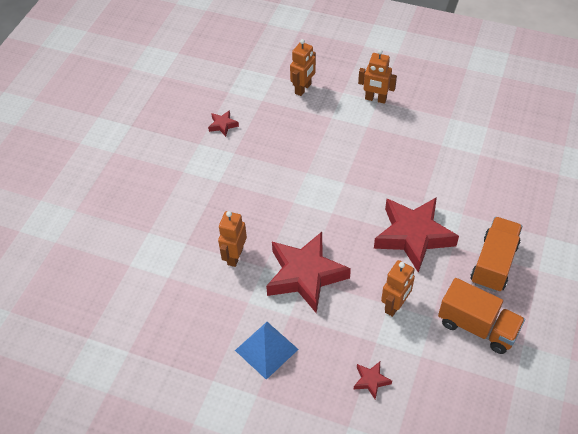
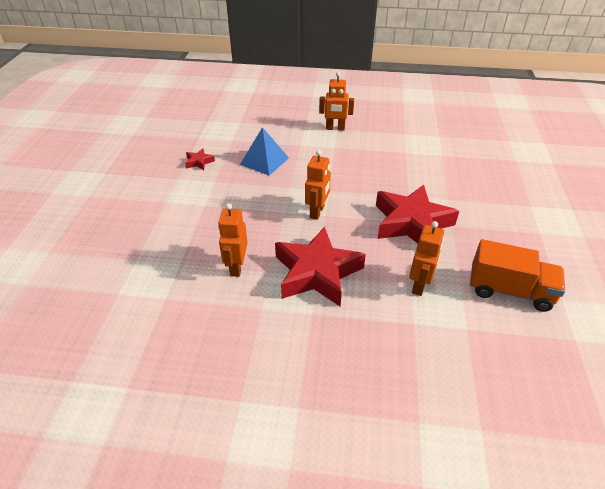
camera: 15 degrees left, 10 degrees down
blue pyramid [235,322,299,380] -> blue pyramid moved to [240,127,289,176]
orange robot [290,39,316,96] -> orange robot moved to [305,150,331,220]
red star [354,362,392,399] -> none
orange truck [470,217,522,292] -> none

